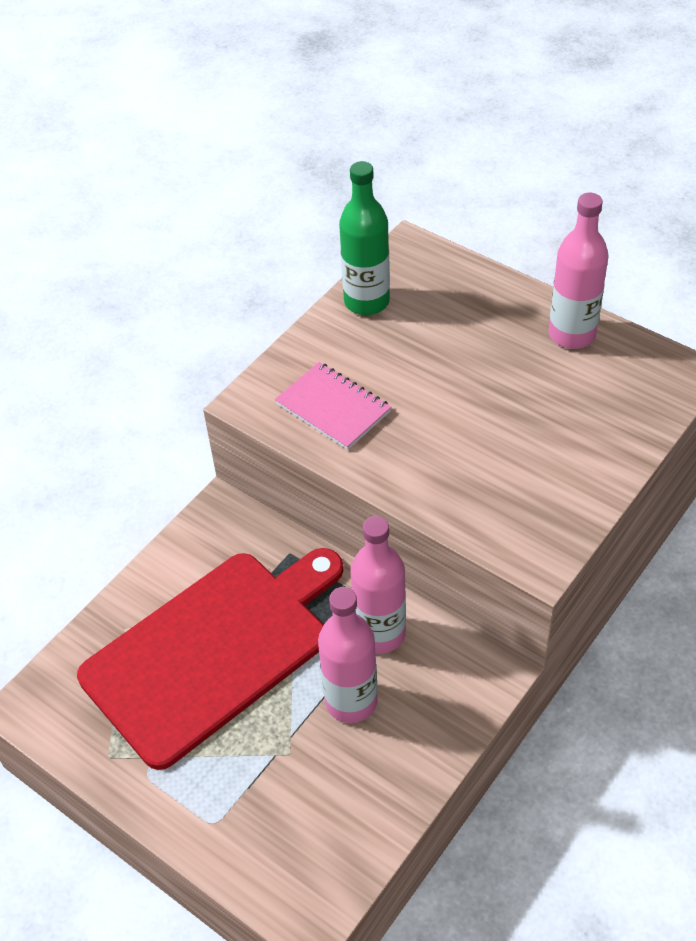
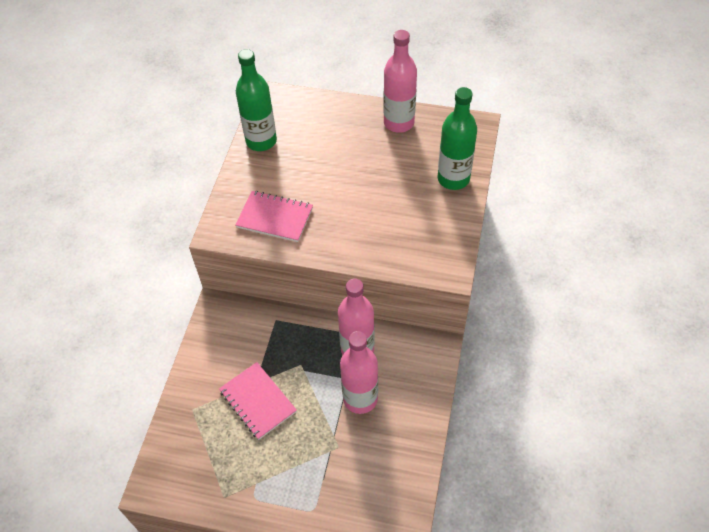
camera: 25 degrees left, 5 degrees up
red cutting board [77,548,343,770] -> pink notebook [219,362,297,440]
none -> green bottle [438,87,477,190]

